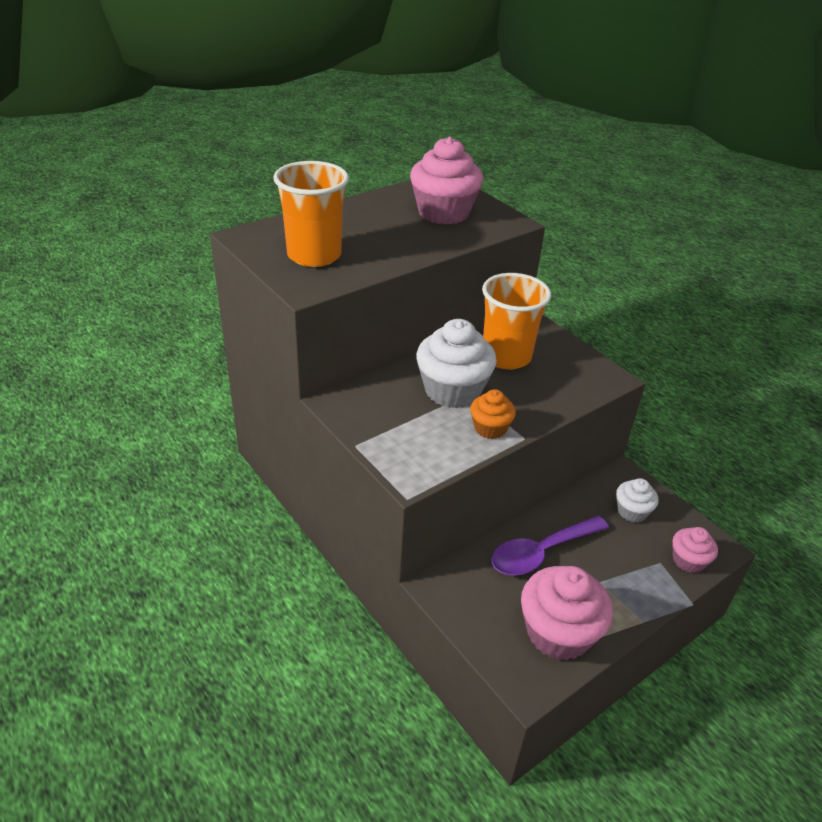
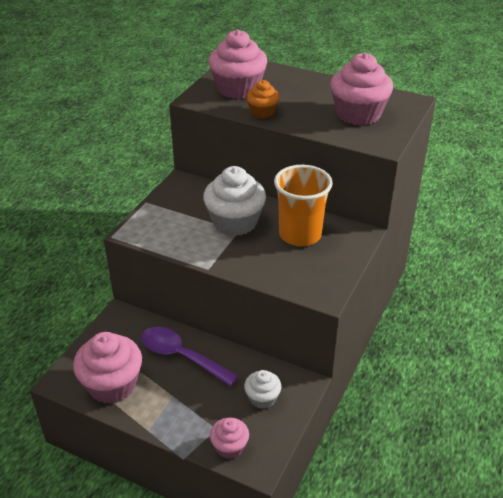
camera: 65 degrees right, 0 degrees up
orange cup [274,161,349,267] -> pink cupcake [208,30,267,99]
orange cupcake [470,389,516,439] -> orange cupcake moved to [246,80,280,118]

